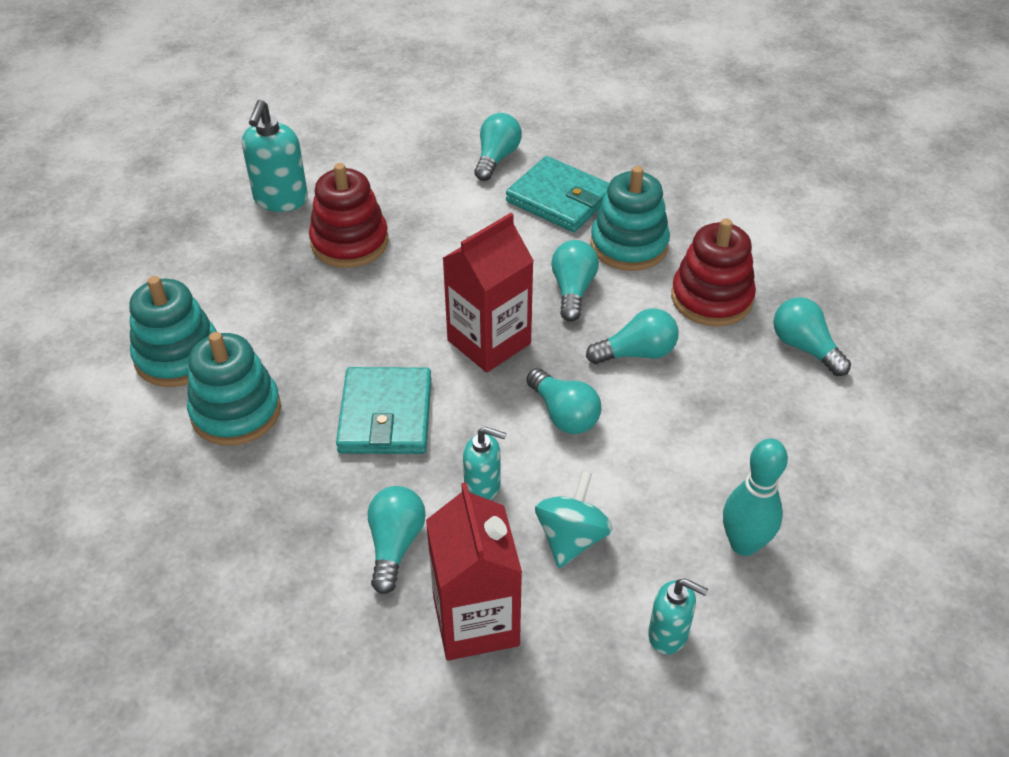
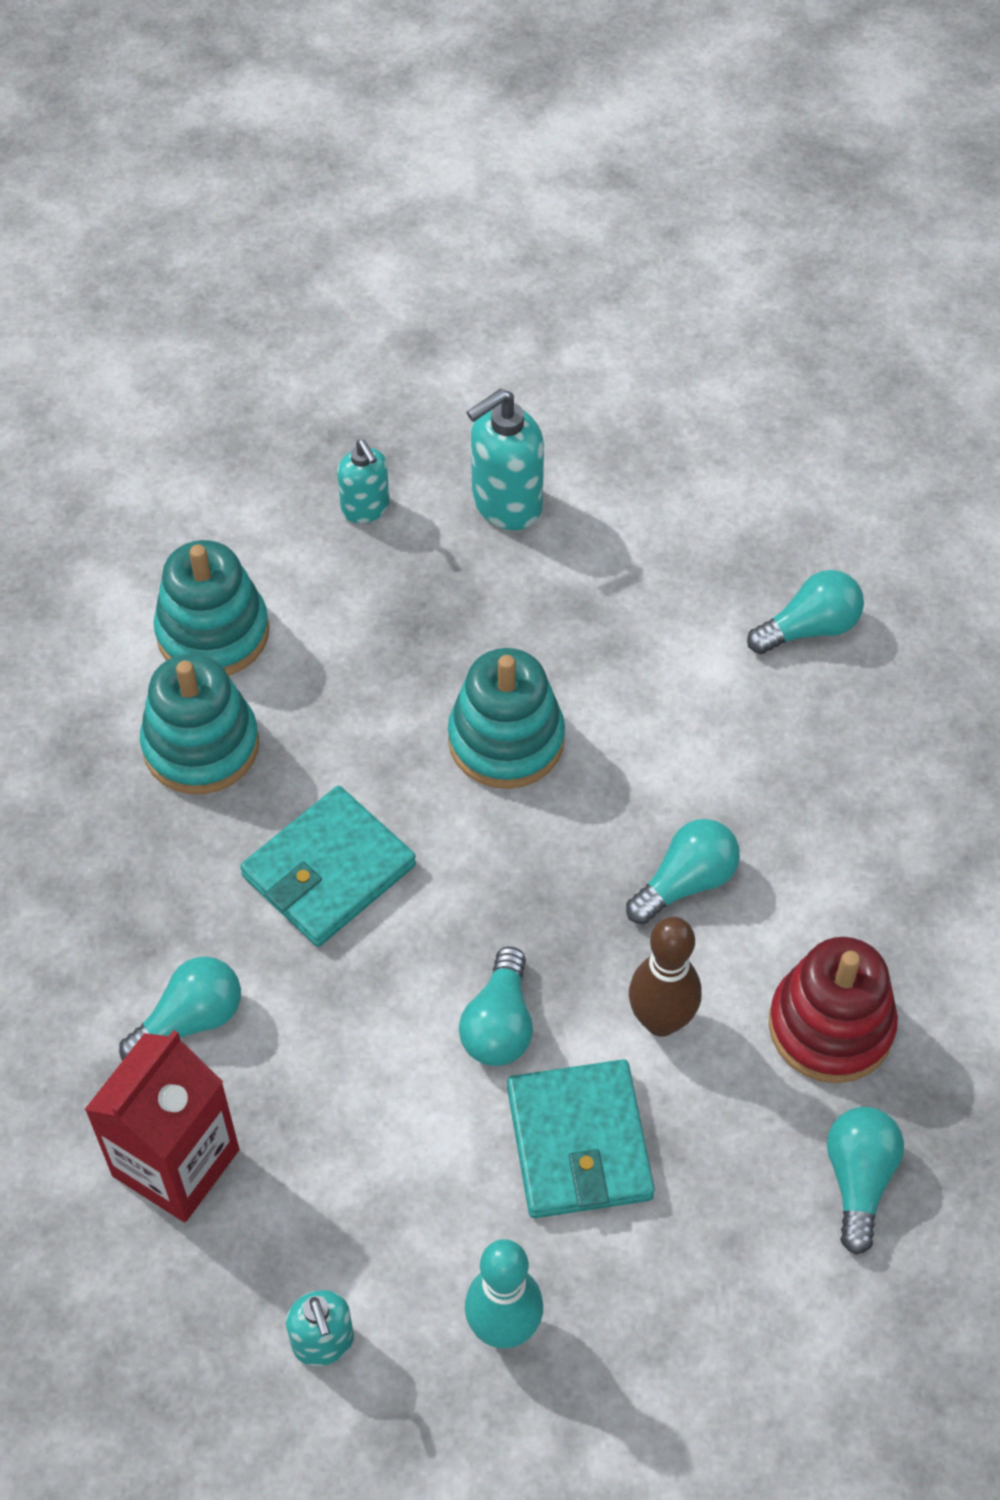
camera: 45 degrees right, 10 degrees up
red stacking toy [309,163,388,268] -> none
red carton [443,213,534,372] -> none
turquoise soap dispenser [463,427,506,500] -> turquoise soap dispenser moved to [337,439,390,523]
turquoise wallet [506,156,609,232] -> turquoise wallet moved to [507,1059,655,1218]
turquoise spinning top [535,471,613,568] -> none
turquoise light bulb [586,309,679,364] -> brown bowling pin [629,917,701,1037]
turquoise stacking toy [590,166,670,271] -> turquoise stacking toy moved to [448,648,565,789]

